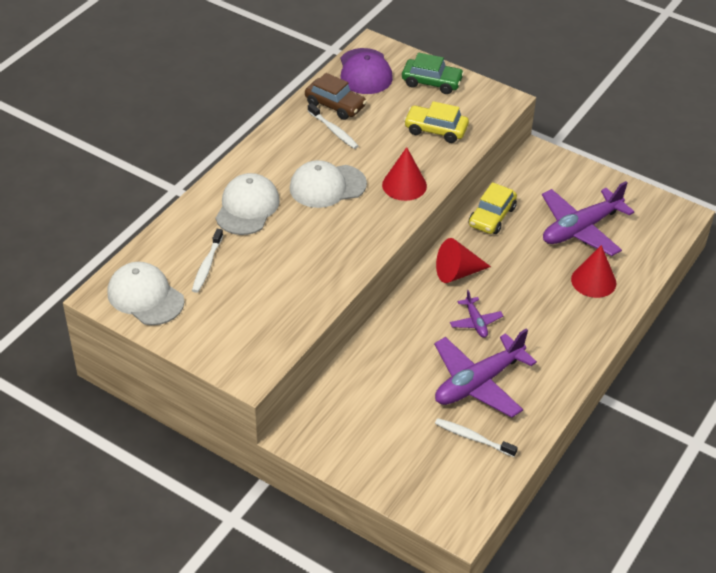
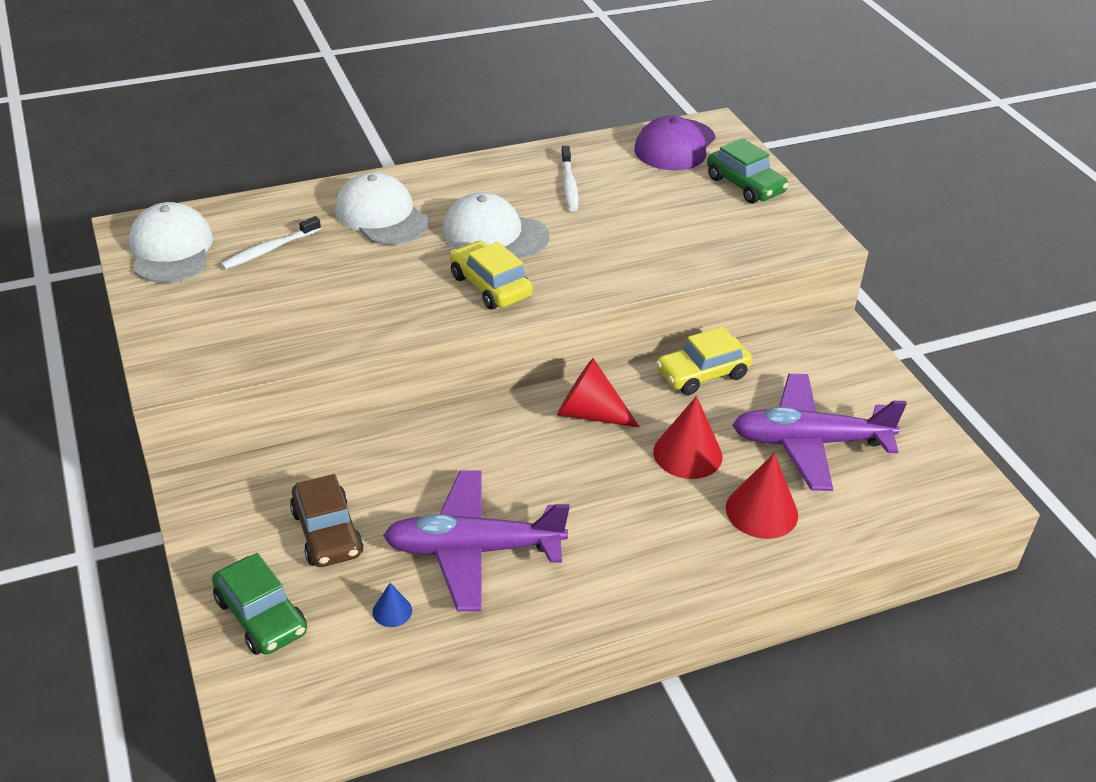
camera: 35 degrees right, 5 degrees down
white cap [216,173,280,235] -> white cap turned 90 degrees counterclockwise [335,172,429,245]
brown car [305,73,367,120] -> brown car moved to [290,474,364,567]
red cone [382,147,427,201] -> red cone moved to [653,396,723,479]
yellow car [404,101,469,143] -> yellow car moved to [450,241,533,309]
white toothbrush [435,418,518,457] -> blue cone [372,583,412,627]
purple plane [450,290,503,338] -> none
none -> green car [212,553,307,655]

